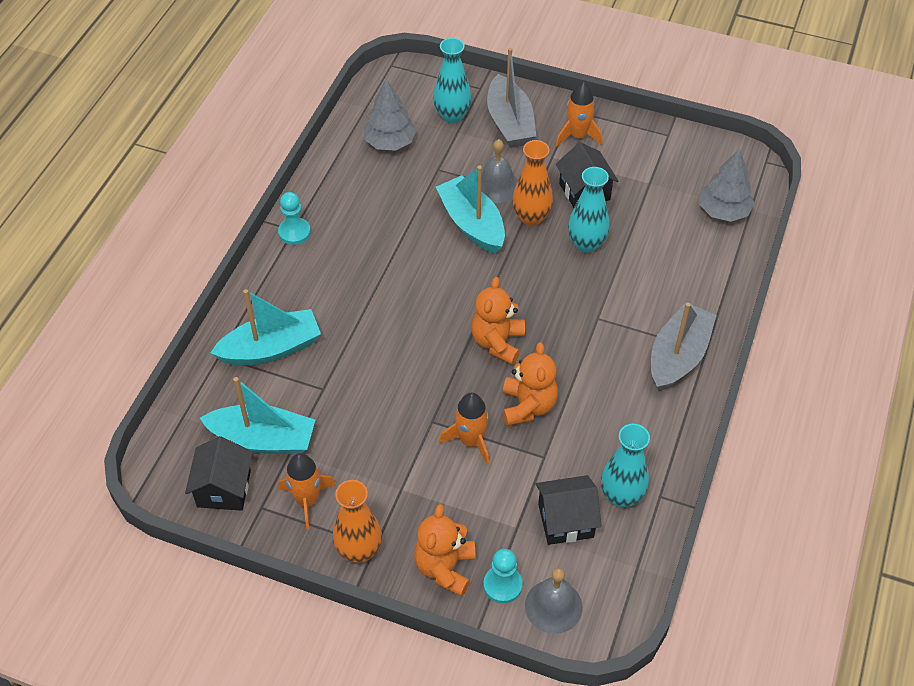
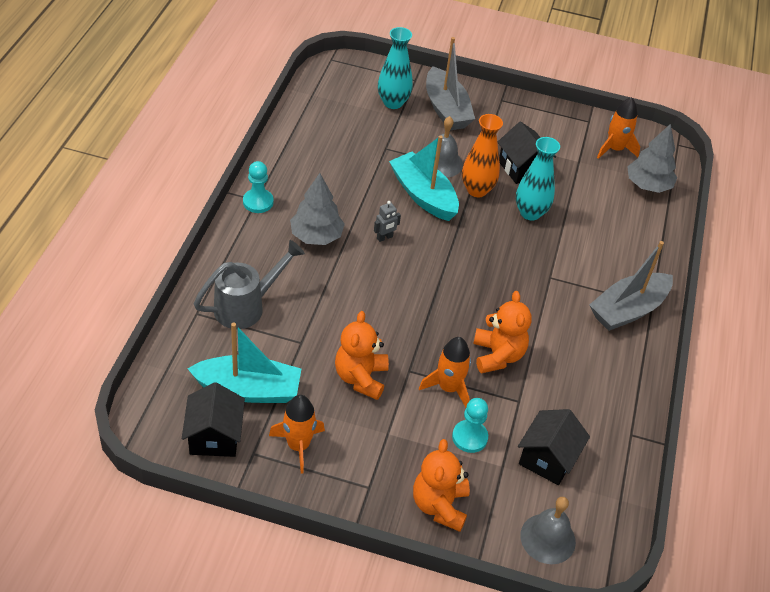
camera: 10 degrees left, 5 degrees down
turquoise boat [210,289,321,366] -> grey watering can [194,240,305,329]
orange vase [333,480,382,563] -> none
grey tree [364,79,416,151] -> grey tree moved to [290,173,345,245]
orange teddy bear [471,277,525,365] -> orange teddy bear moved to [335,311,389,400]
turquoise pawn [483,549,523,604] -> turquoise pawn moved to [452,398,488,453]
black house [536,475,602,545] -> black house turned 45 degrees counterclockwise [518,409,590,485]
orange rocket [556,82,603,147] -> orange rocket moved to [597,97,640,159]
turquoise vase [601,424,650,507] -> none
grey boat [651,302,716,391] -> grey boat turned 150 degrees counterclockwise [589,241,673,331]
none -> grey robot [374,201,401,242]

